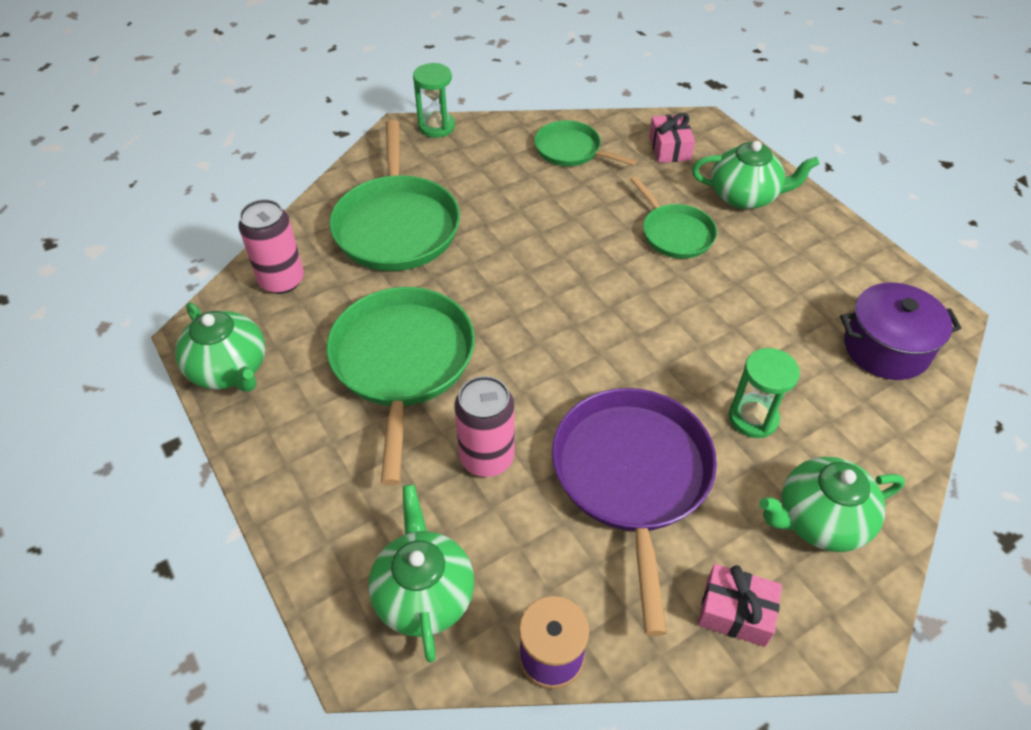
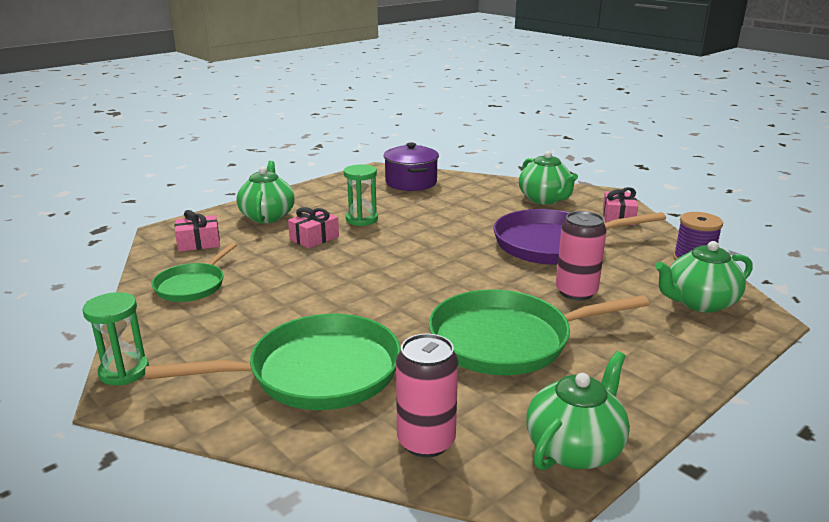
camera: 100 degrees left, 25 degrees down
green pan [630,176,717,259] -> pink gift [288,207,339,249]
green hourglass [729,348,800,438] -> green hourglass moved to [344,164,378,226]

